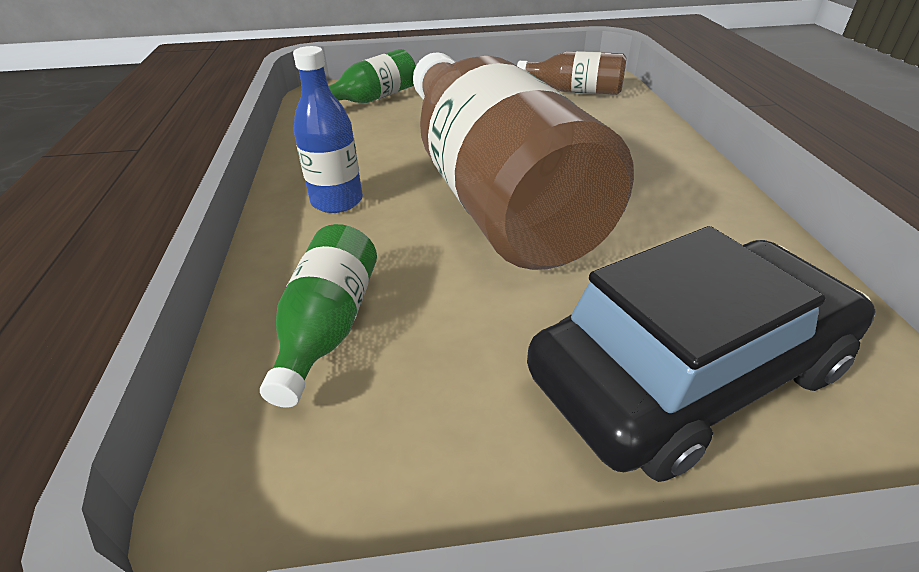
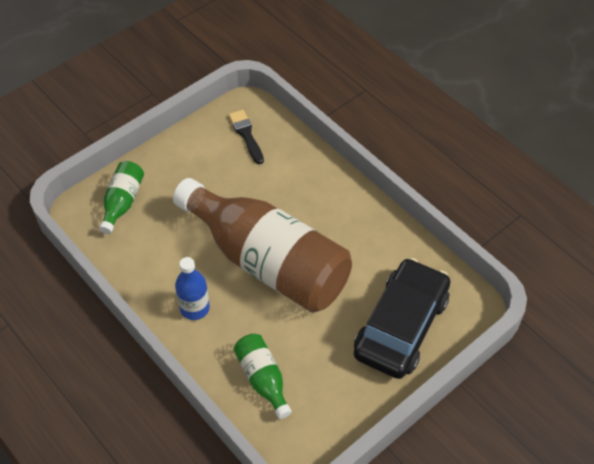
camera: 35 degrees left, 15 degrees up
brown bottle [517,51,626,95] -> black brush [229,110,264,164]

